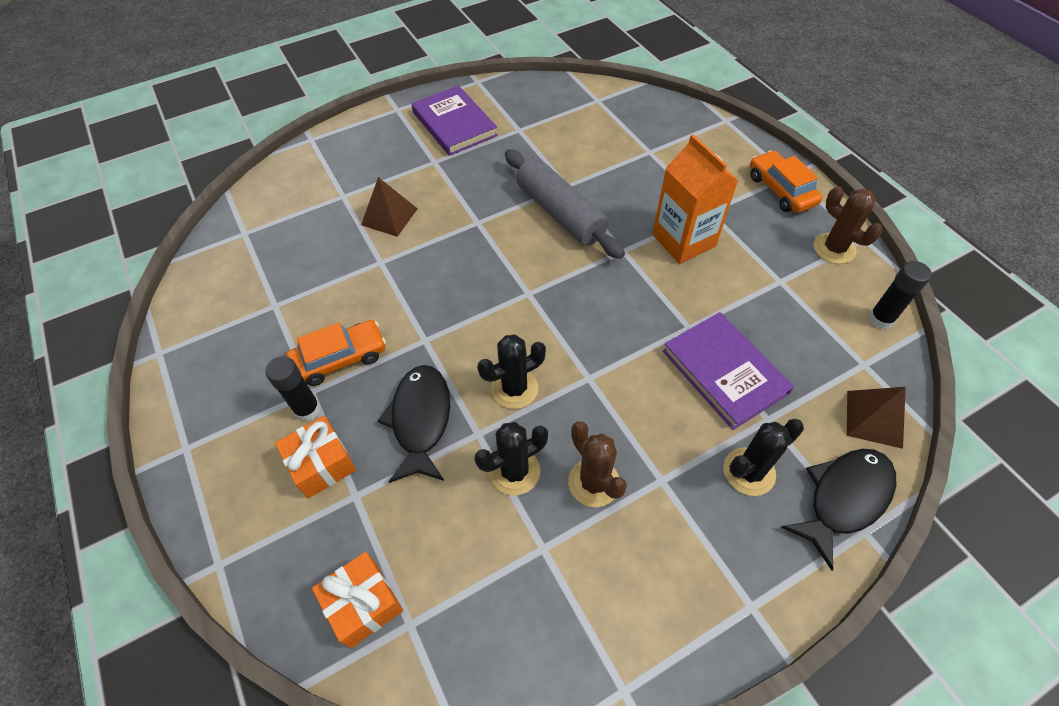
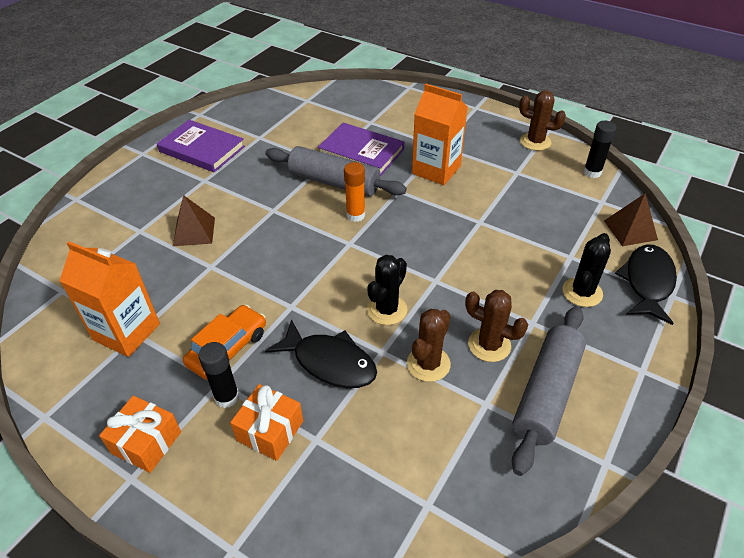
camera: 30 degrees left, 10 degrees down
orange gift [312,552,403,648] -> orange gift moved to [99,396,181,473]
black fish [377,365,450,483] -> black fish turned 150 degrees clockwise [265,319,377,388]
black cactus [474,422,548,496] -> brown cactus [407,309,451,382]
purple book [663,312,794,430] -> purple book moved to [318,123,404,176]
orange car [750,150,823,213] -> none
none -> orange carton [59,241,160,357]
none -> orange glue stick [344,162,365,222]
none -> grey rolling pin [512,306,586,476]

